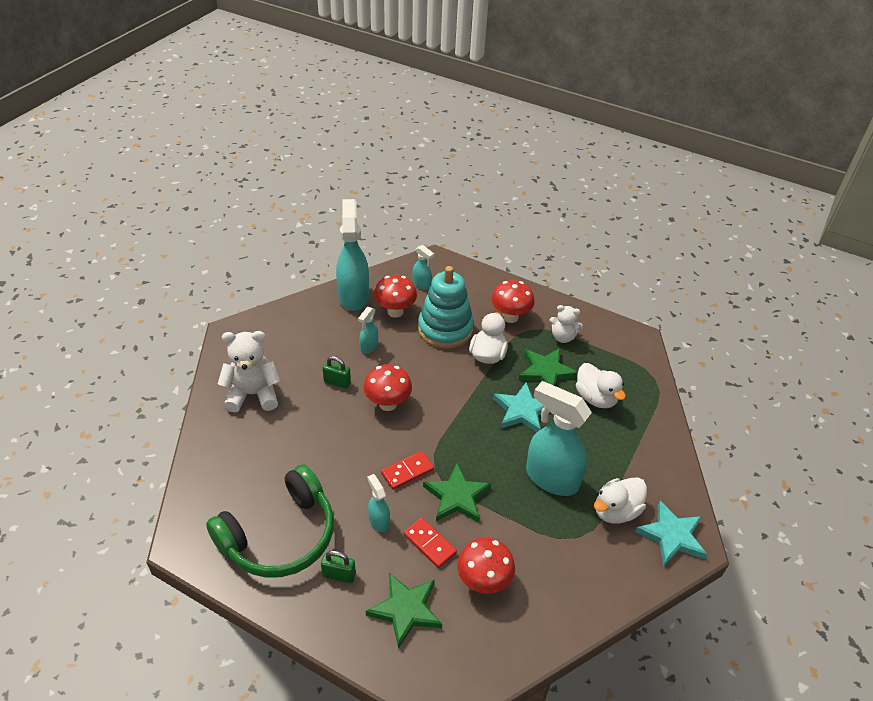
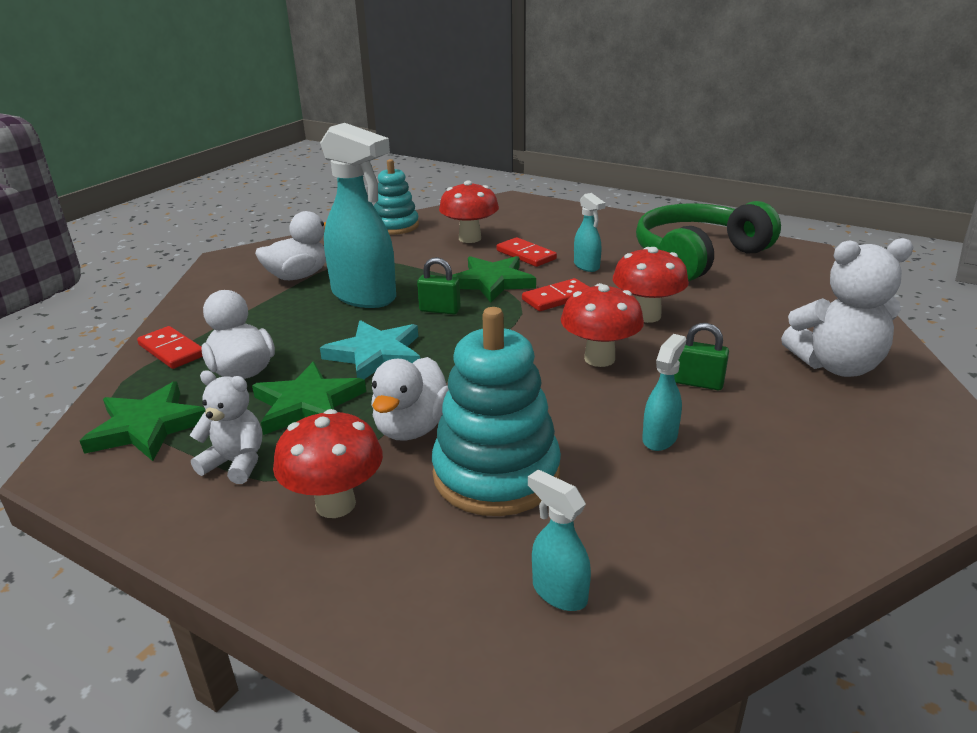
camera: 175 degrees left, 15 degrees down
green padlock [321,550,356,583] -> green padlock moved to [417,257,461,315]
turquoise spray bottle [336,199,369,311] -> none
green star [366,573,442,649] -> green star moved to [80,382,206,461]
red mushroom [374,275,417,318] -> red mushroom moved to [613,247,689,323]
turquoise star [635,501,708,566] -> none
none -> red domino [137,326,203,369]
none -> turquoise stacking toy [374,159,419,235]

